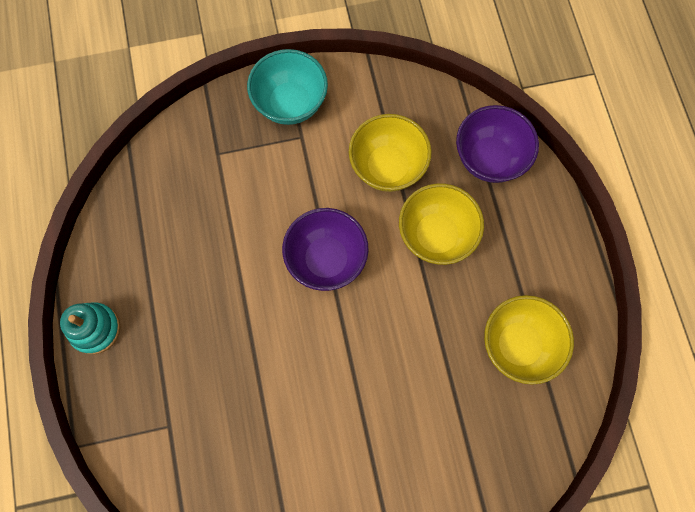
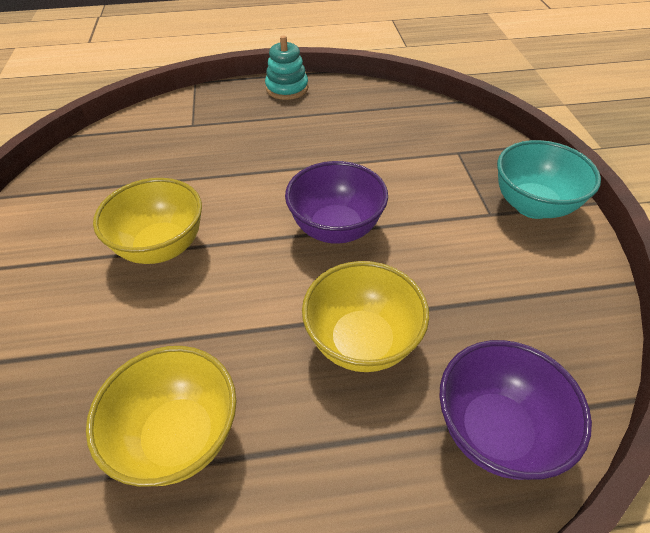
camera: 95 degrees right, 25 degrees down
yellow bowl [349,114,432,192] -> yellow bowl moved to [93,178,202,264]

